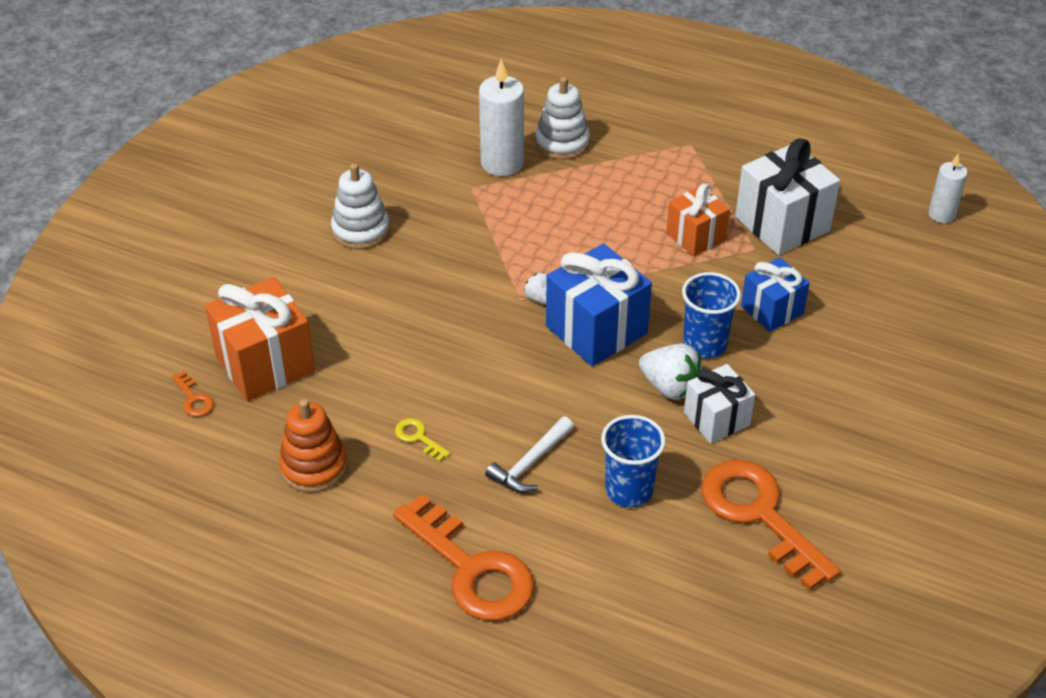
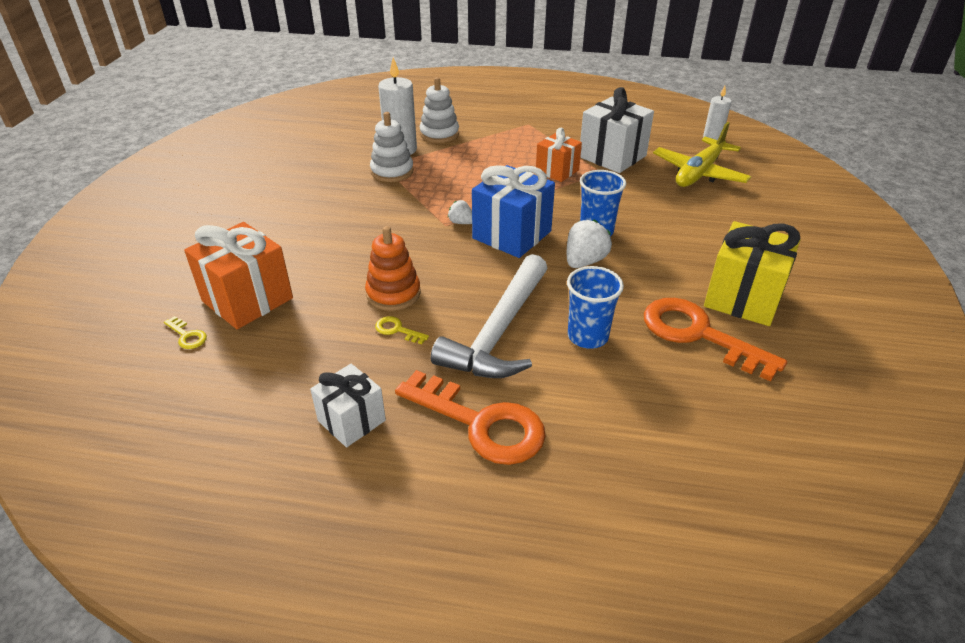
camera: 15 degrees left, 5 degrees down
orange key [172,371,214,417] -> yellow key [164,316,207,349]
orange stacking toy [279,399,348,493] -> orange stacking toy moved to [365,226,421,311]
white stacking toy [331,163,390,250] -> white stacking toy moved to [370,112,414,182]
white hammer [485,417,574,493] -> white hammer [431,254,547,378], size x1.98
white strawberry [639,344,702,400] -> white strawberry turned 75 degrees counterclockwise [567,220,612,268]
white gift [684,364,755,444] -> white gift moved to [310,364,386,447]
blue gift [741,257,810,332] -> none
none -> yellow plane [653,122,751,187]
none -> yellow gift [704,221,800,326]

